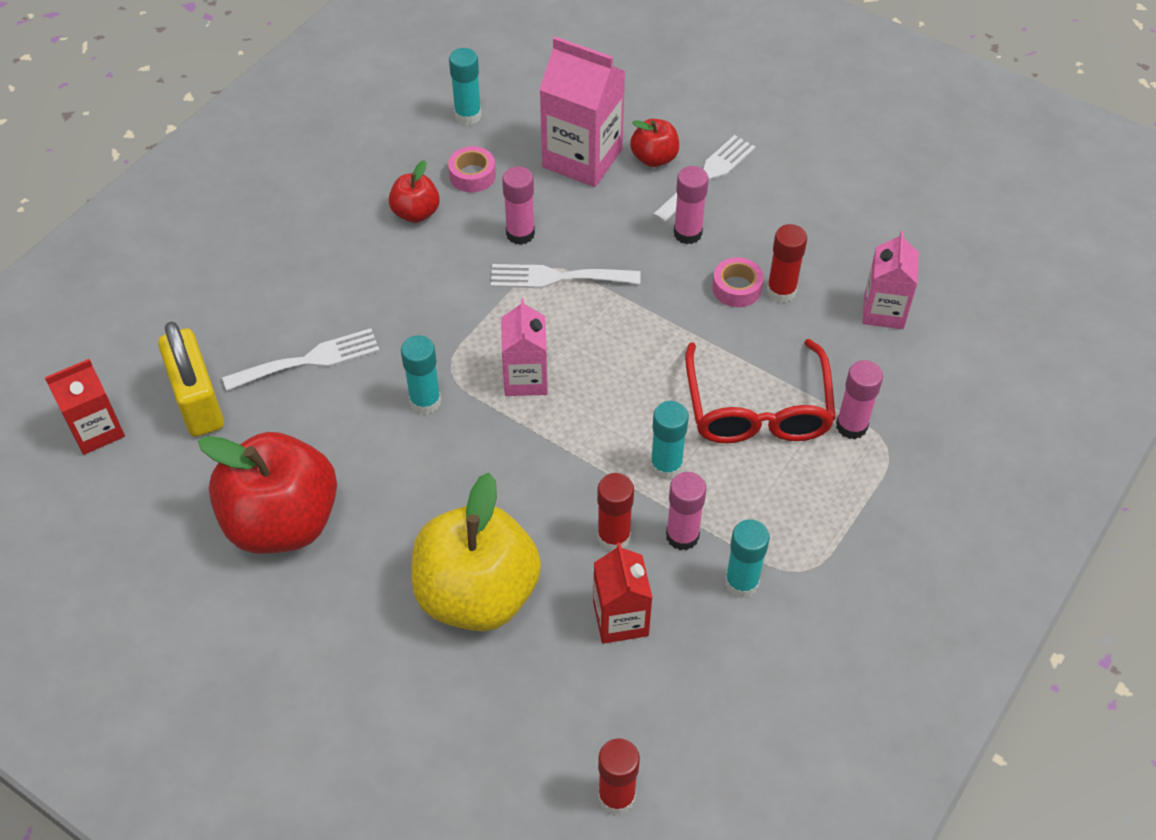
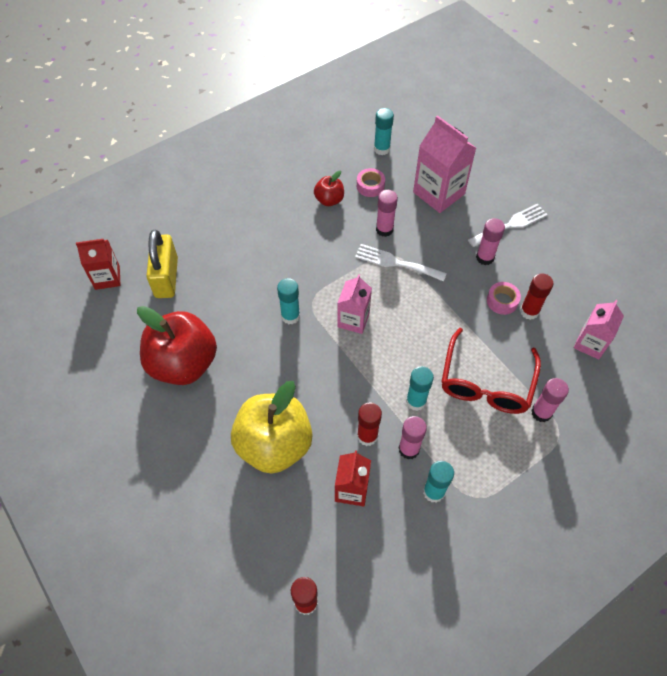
camera: 20 degrees right, 5 degrees up
white fork [222,328,380,391] -> none
red apple [630,119,679,167] -> none

